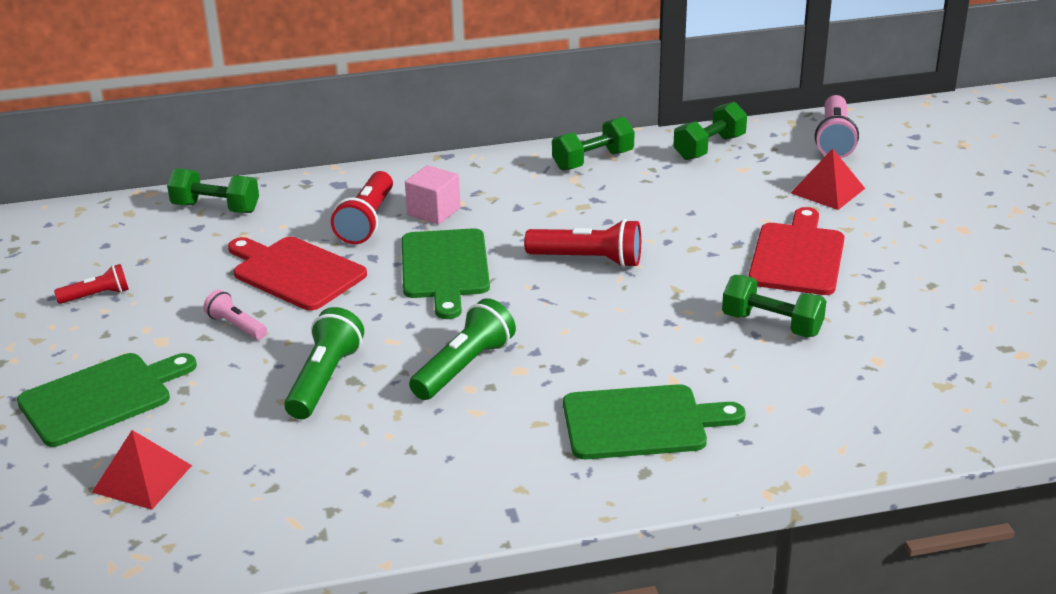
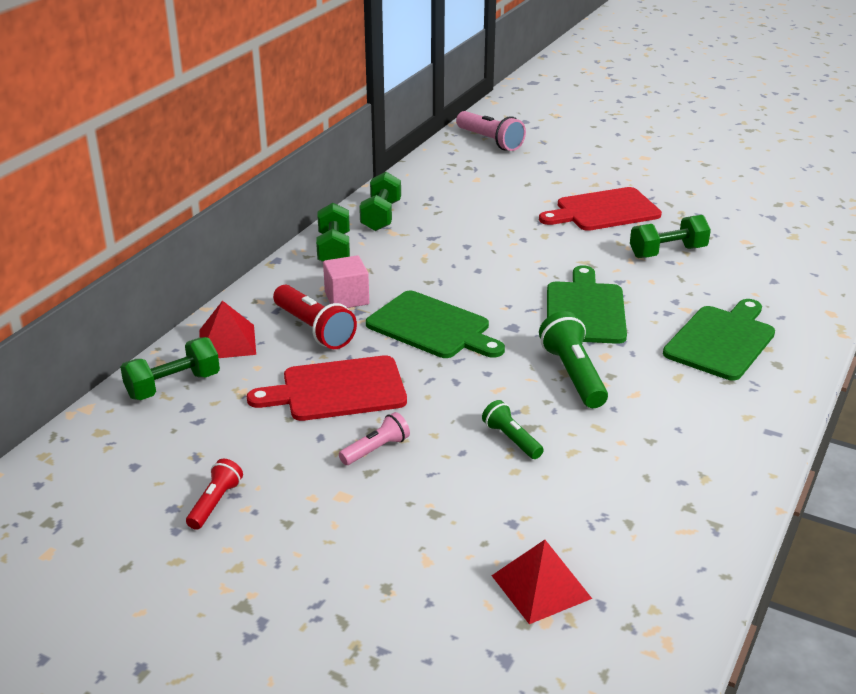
camera: 50 degrees left, 0 degrees up
green cutting board [17,353,197,447] -> green cutting board moved to [547,265,627,344]
pink flashlight [203,290,267,340] -> pink flashlight turned 150 degrees clockwise [339,412,410,465]
green flashlight [284,307,364,419] -> green flashlight [482,400,544,459], size x0.59
red flashlight [524,219,641,268] -> none
green dumbbell [673,102,747,160] -> green dumbbell moved to [316,203,350,262]
red cutting board [748,207,845,295] -> red cutting board turned 75 degrees counterclockwise [539,187,662,231]
red pyramid [791,148,865,210] -> red pyramid moved to [199,301,256,358]

